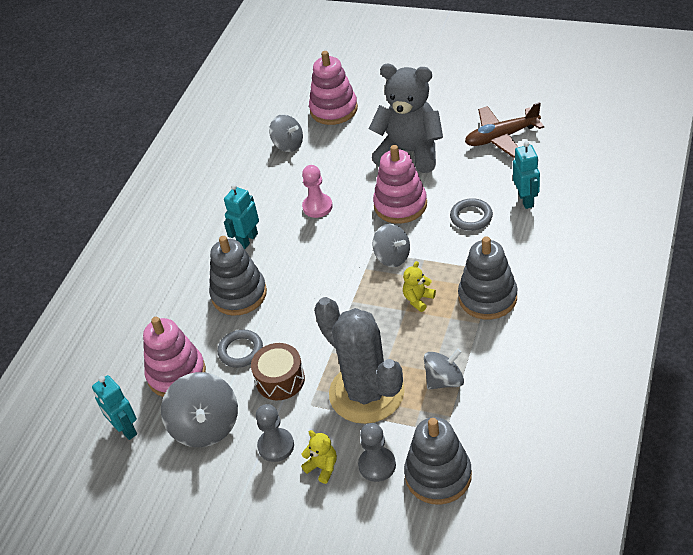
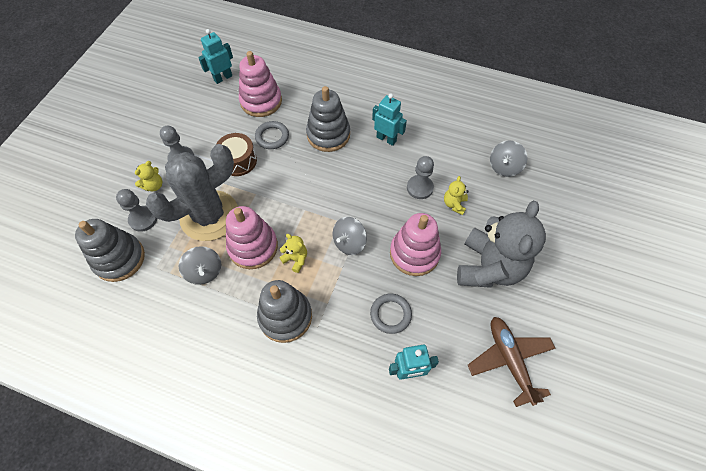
camera: 85 degrees right, 15 degrees up
grey spinning top [161,372,238,447] -> none
pink pawn [302,165,333,218] -> grey pawn [407,156,434,199]
pink stacking toy [309,51,358,125] -> pink stacking toy moved to [226,206,278,269]
none -> yellow teddy bear [444,176,469,215]

